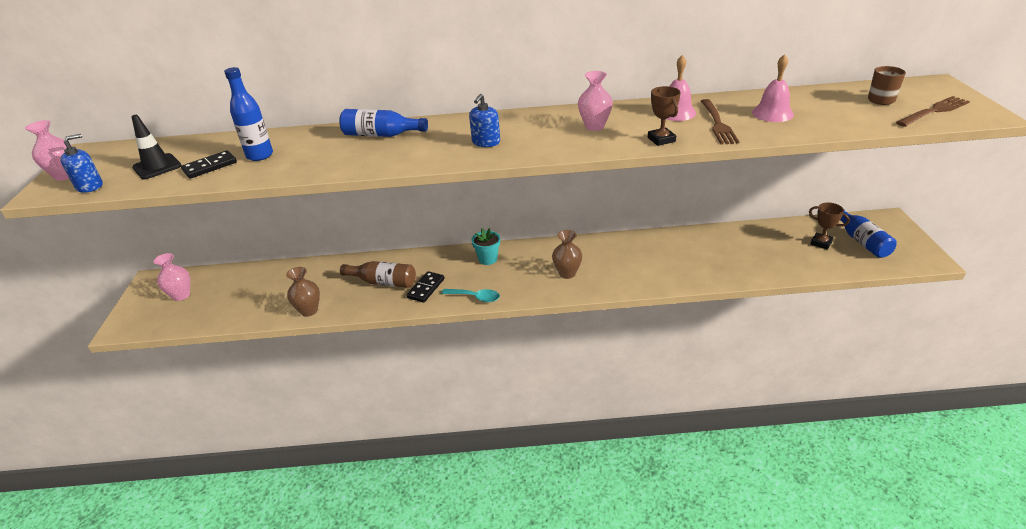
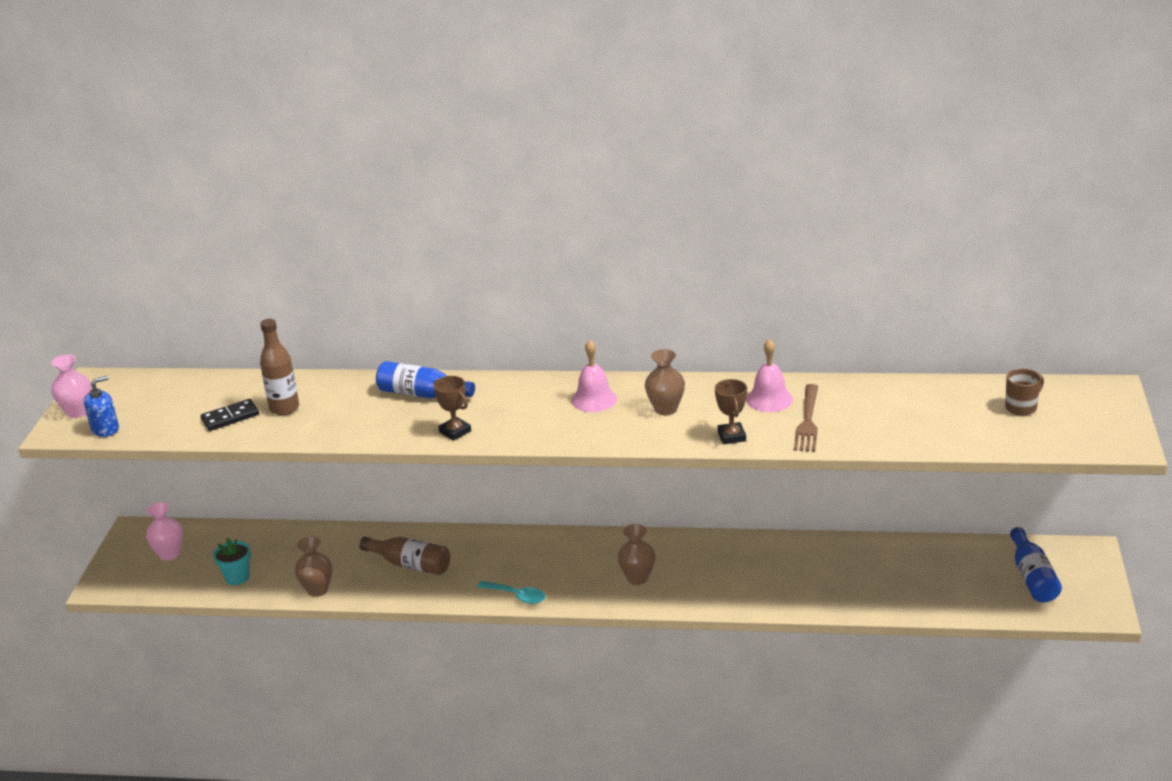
camera: 10 degrees right, 5 degrees down
black traffic cone [131,115,182,180] -> none
blue bottle [224,67,273,161] -> brown bottle [260,319,299,415]
black domino [407,271,445,303] -> none
blue soap dispenser [469,94,500,147] -> none
turquoise flower pot [472,228,500,265] -> turquoise flower pot moved to [213,538,251,585]
pink vase [578,71,613,131] -> brown vase [645,349,685,415]
pink bell [752,54,794,122] -> pink bell moved to [571,340,617,412]
brown trophy [809,202,850,250] -> brown trophy moved to [433,376,471,441]
brown fork [896,96,970,127] -> none

